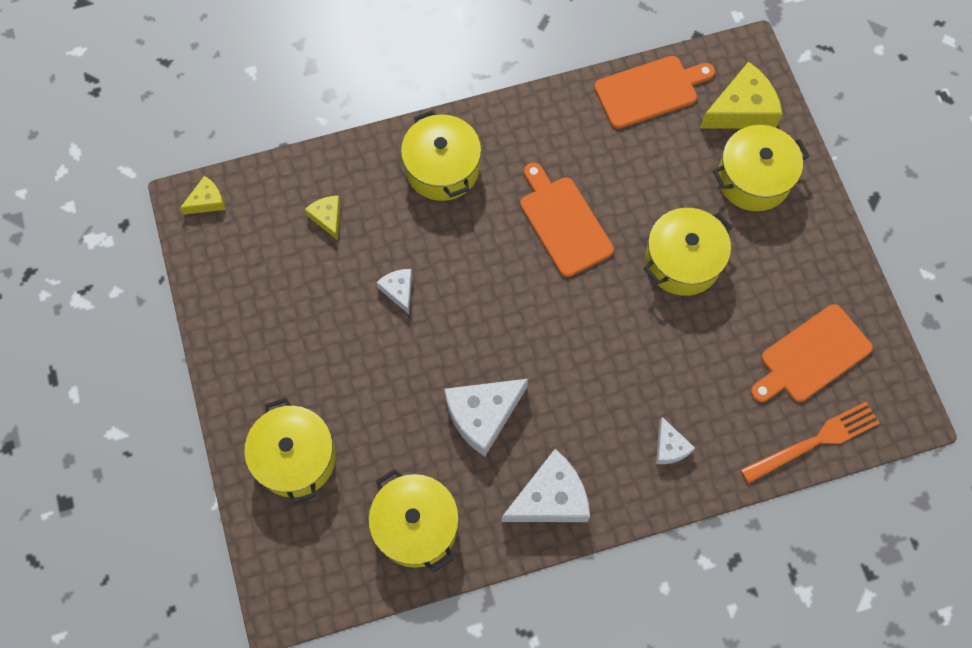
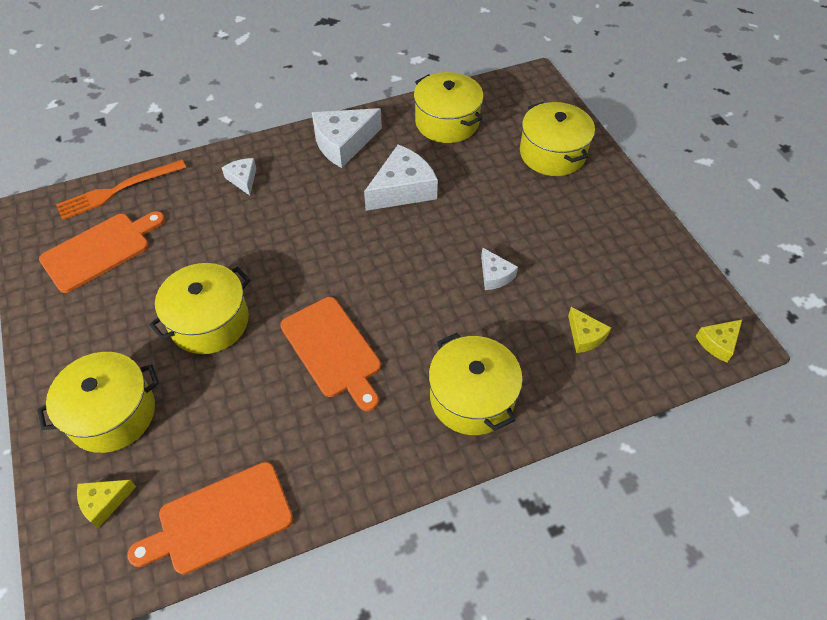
camera: 175 degrees right, 15 degrees down
yellow cheese [700,61,783,129] -> yellow cheese [77,480,136,528], size x0.53

